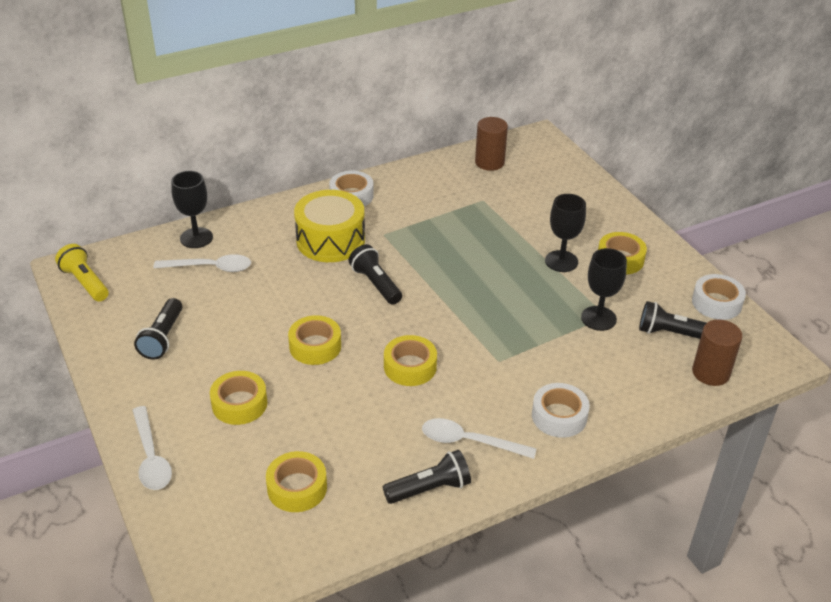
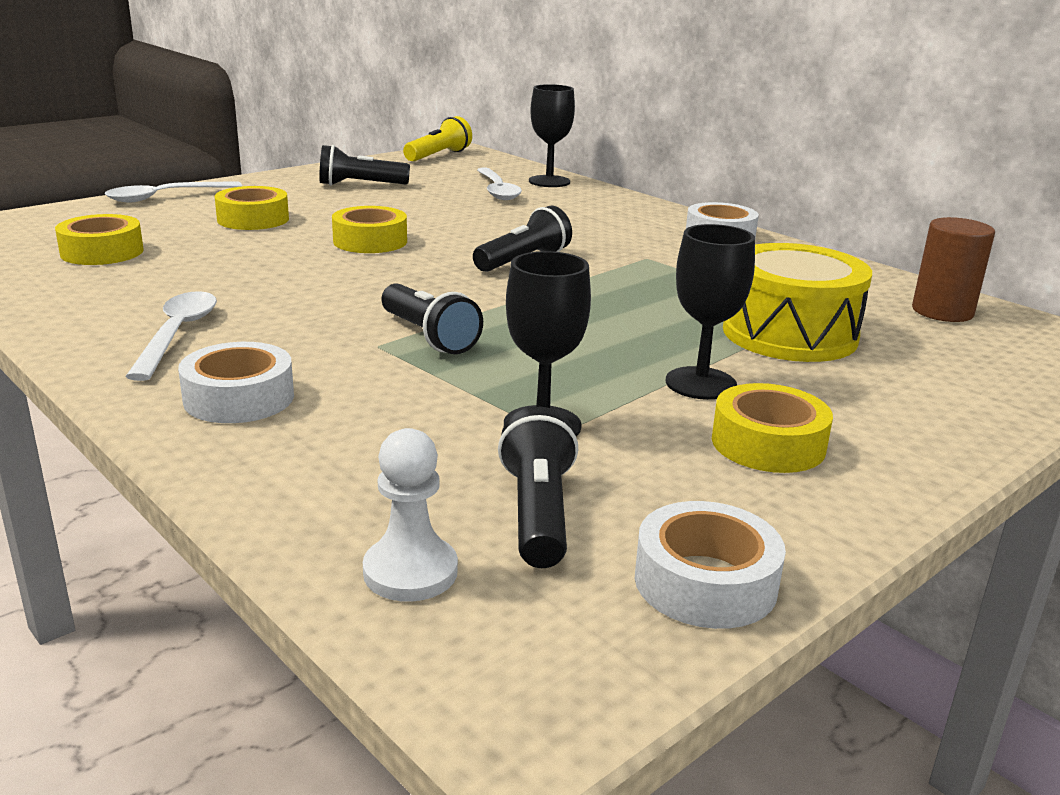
camera: 75 degrees right, 15 degrees down
yellow drum [294,190,365,262] -> yellow drum moved to [723,243,872,362]
black flashlight [383,450,471,504] -> black flashlight moved to [382,283,483,354]
yellow tape [384,335,437,386] -> none
brown cylinder [692,319,743,386] -> white pawn [363,428,458,602]

